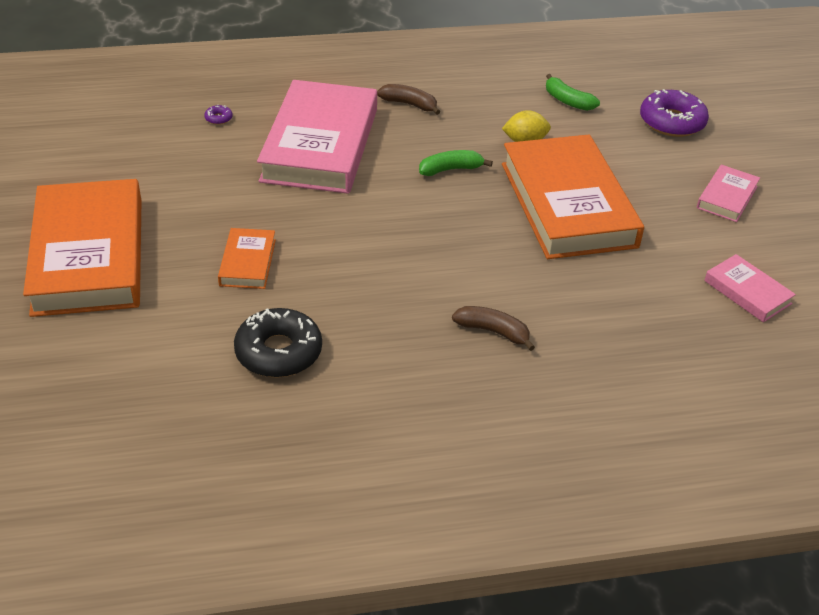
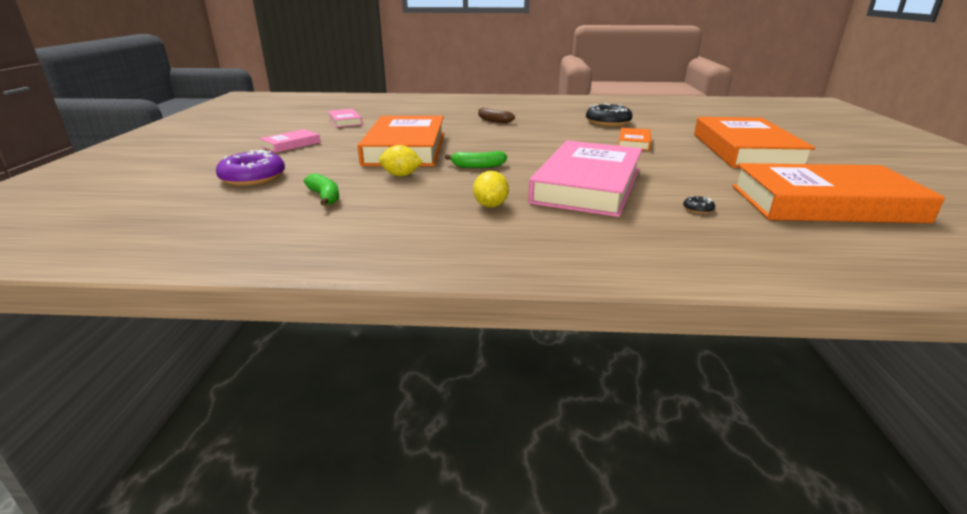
camera: 165 degrees left, 15 degrees down
purple donut [204,105,233,125] -> black donut [683,196,715,214]
brown banana [377,84,440,115] -> yellow lemon [473,171,509,208]
none -> orange book [732,163,945,223]

